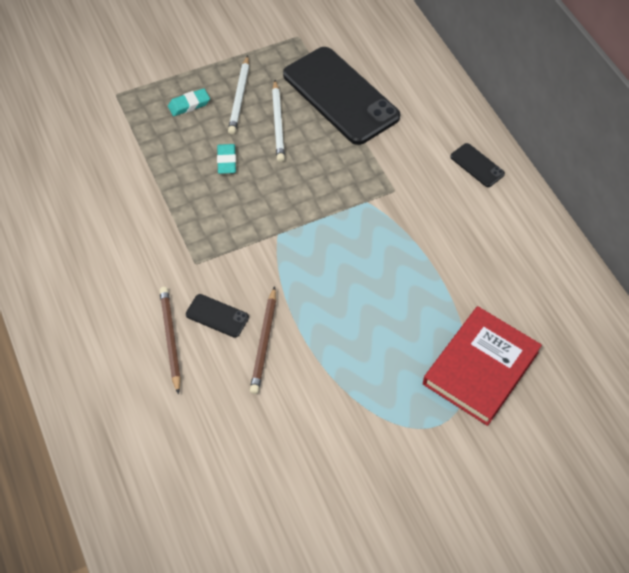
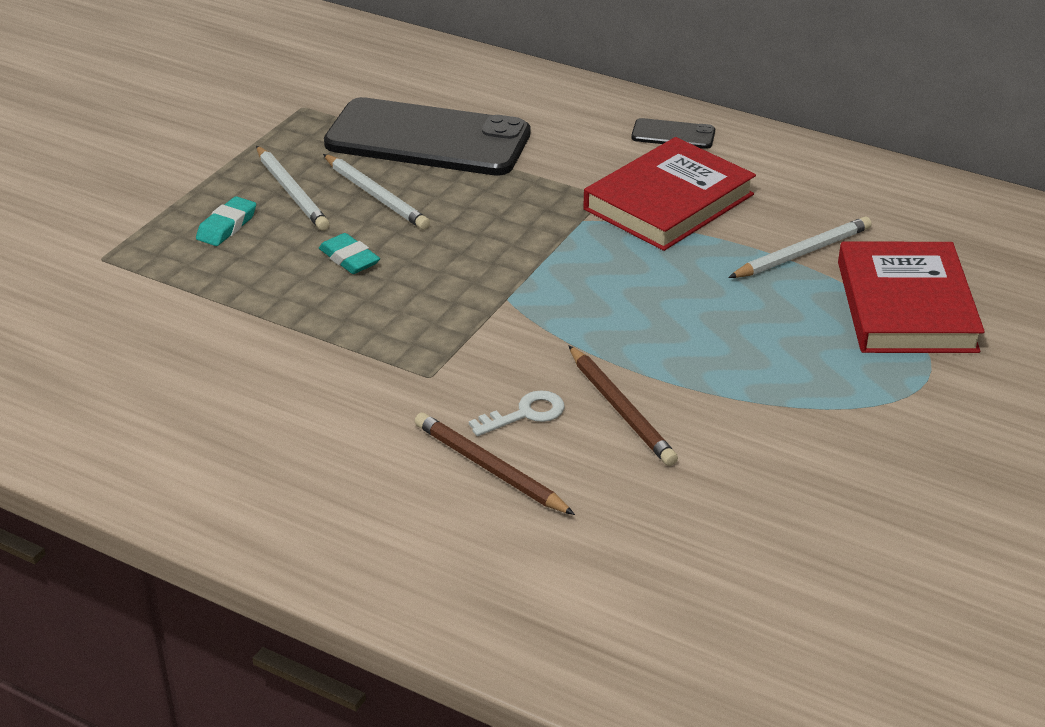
camera: 35 degrees left, 20 degrees down
black phone [186,294,249,338] -> white key [469,390,565,436]
none -> red book [583,137,756,251]
none -> white pencil [728,217,872,278]

